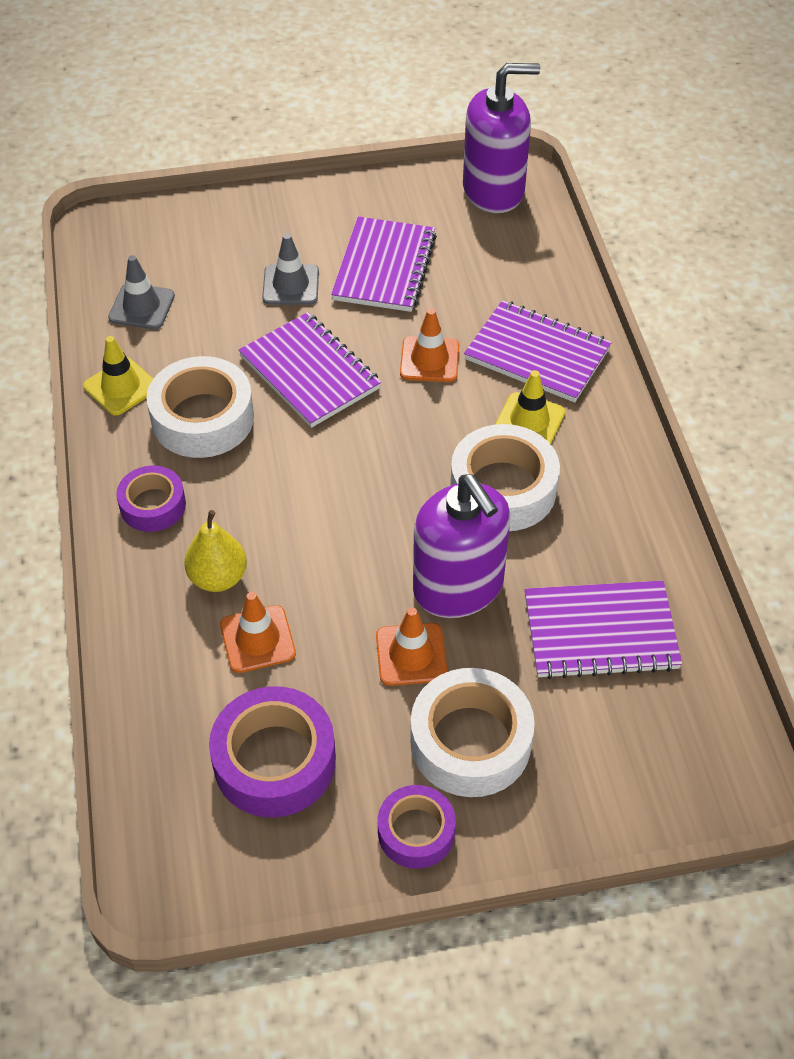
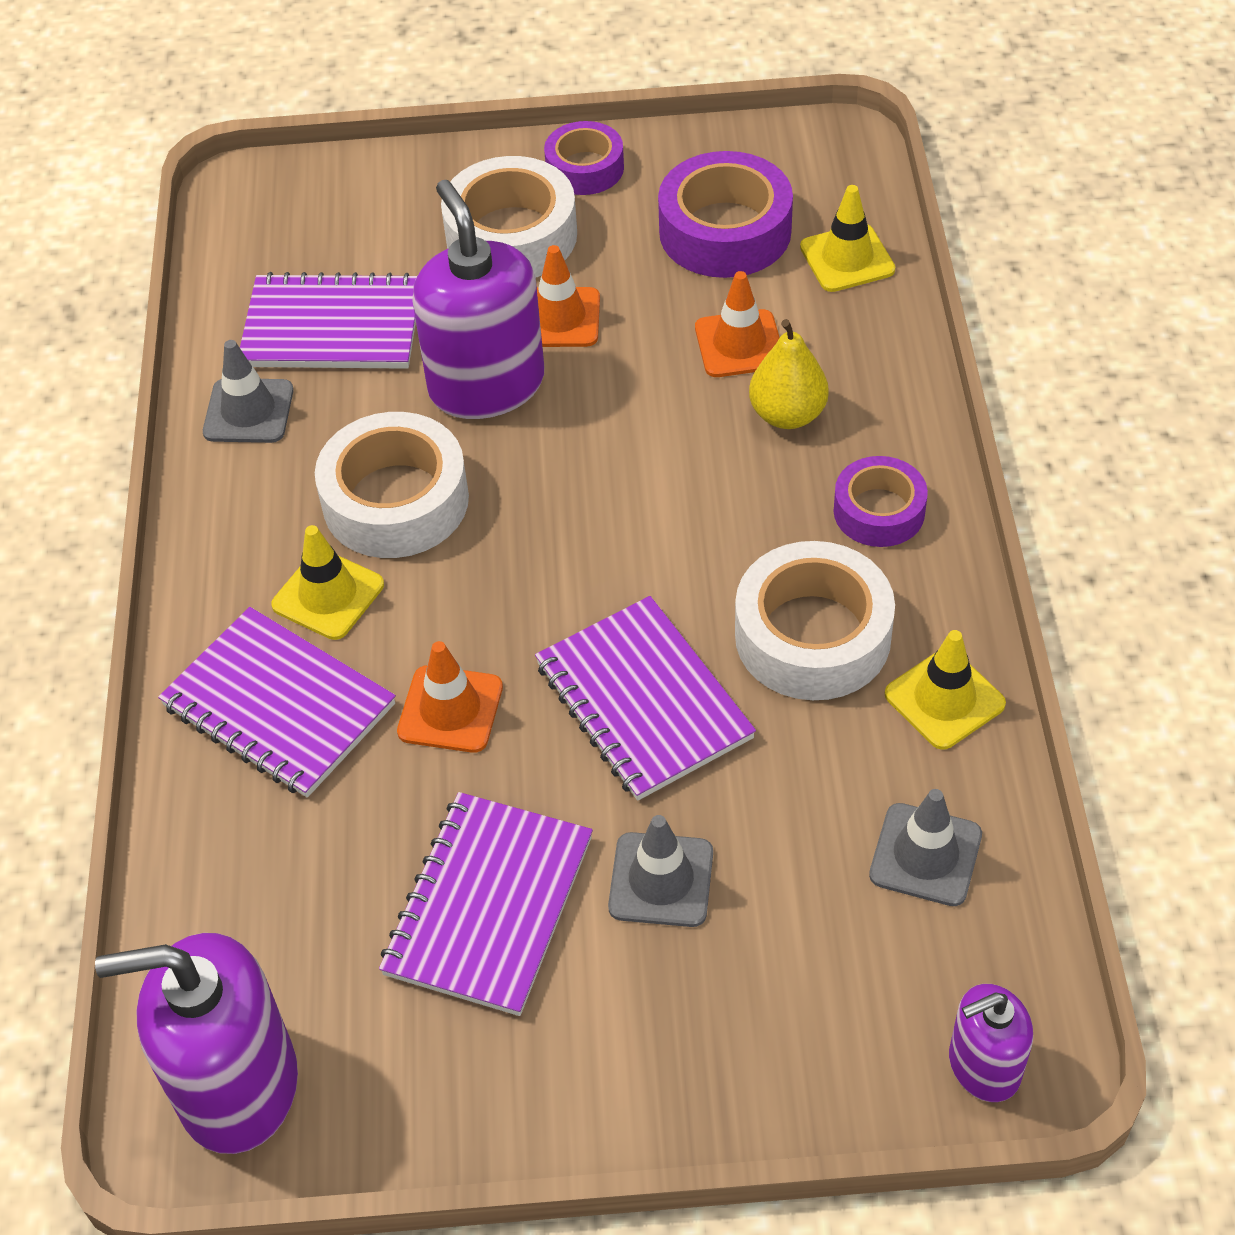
camera: 170 degrees left, 0 degrees up
none -> grey traffic cone [203,340,294,443]
none -> yellow traffic cone [800,185,895,292]
none -> purple soap dispenser [949,984,1033,1102]

